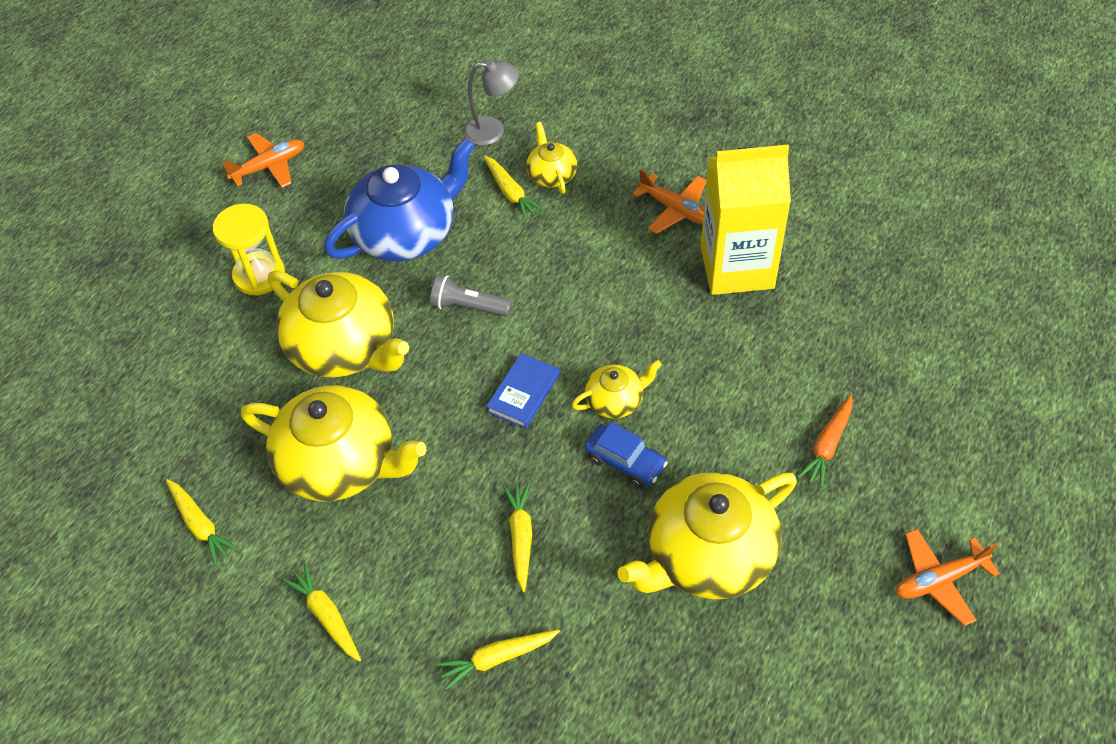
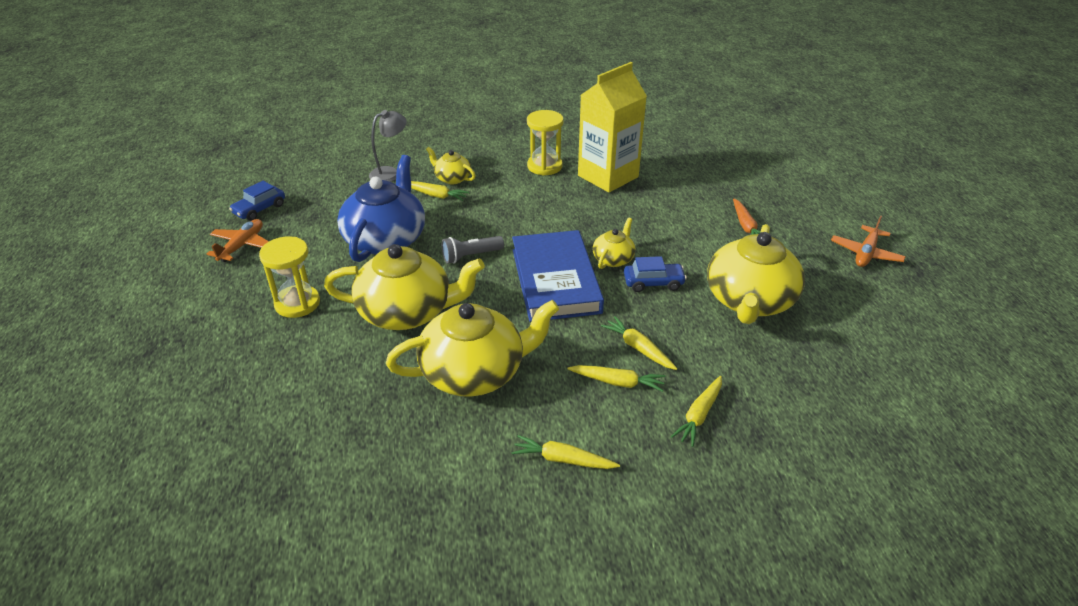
camera: 40 degrees left, 15 degrees down
yellow carrot [166,479,239,566] -> yellow carrot moved to [567,365,665,392]
blue book [486,353,560,429] -> blue book [512,230,604,322], size x2.09
orange plane [632,169,707,234] -> yellow hourglass [527,110,564,176]
none -> blue car [229,181,285,221]

